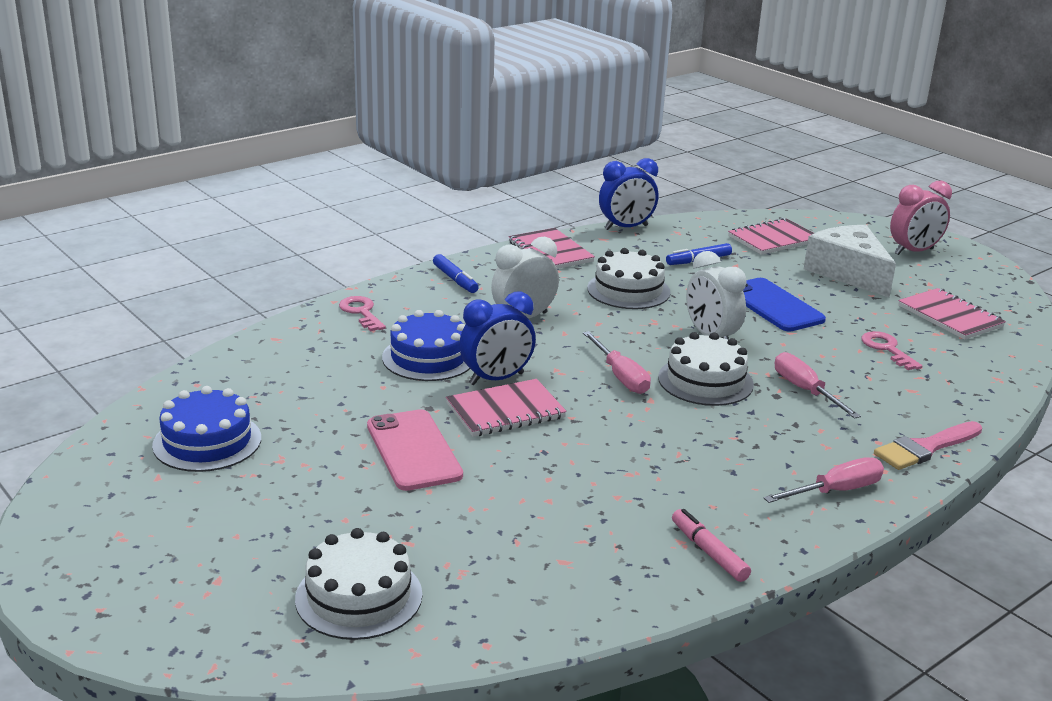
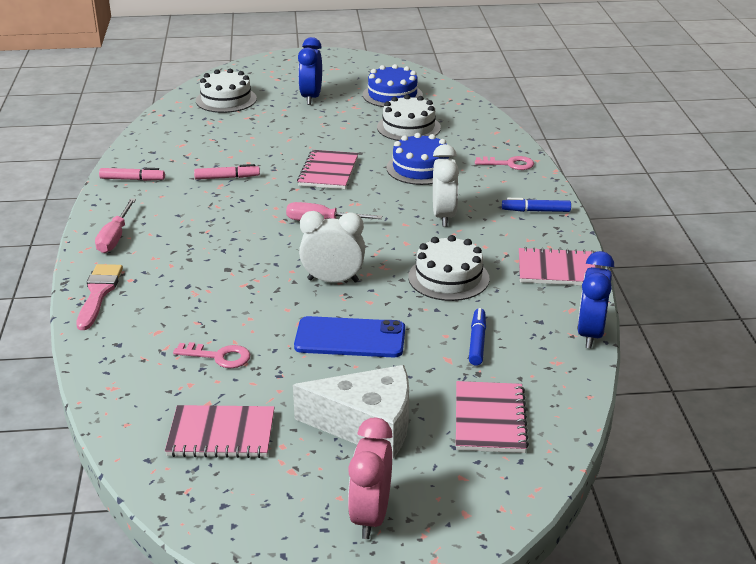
camera: 125 degrees right, 5 degrees up
pink phone [367,409,463,491] -> none
blue clock [459,291,536,385] -> blue clock moved to [298,37,322,105]
white cake [658,332,754,406] -> white cake moved to [377,94,441,141]
pink screwdriver [775,352,861,419] -> none
none -> pink marker [194,164,260,180]

